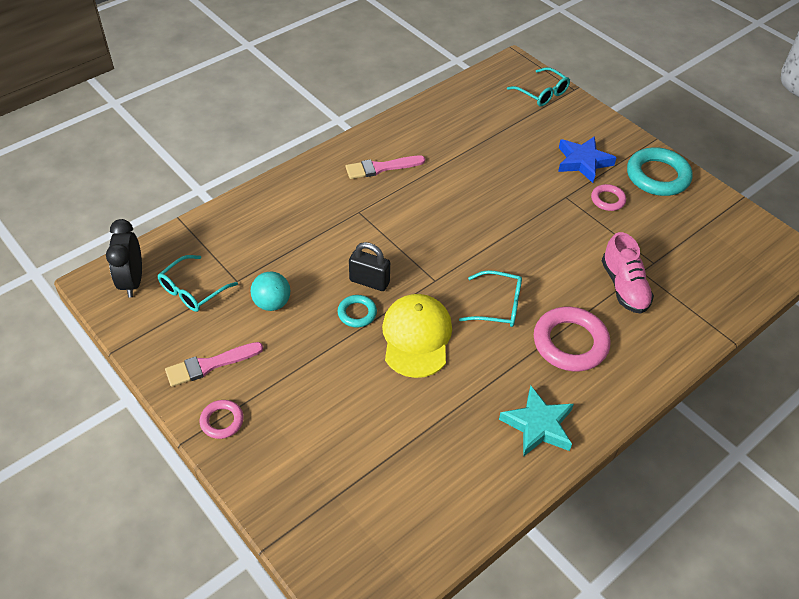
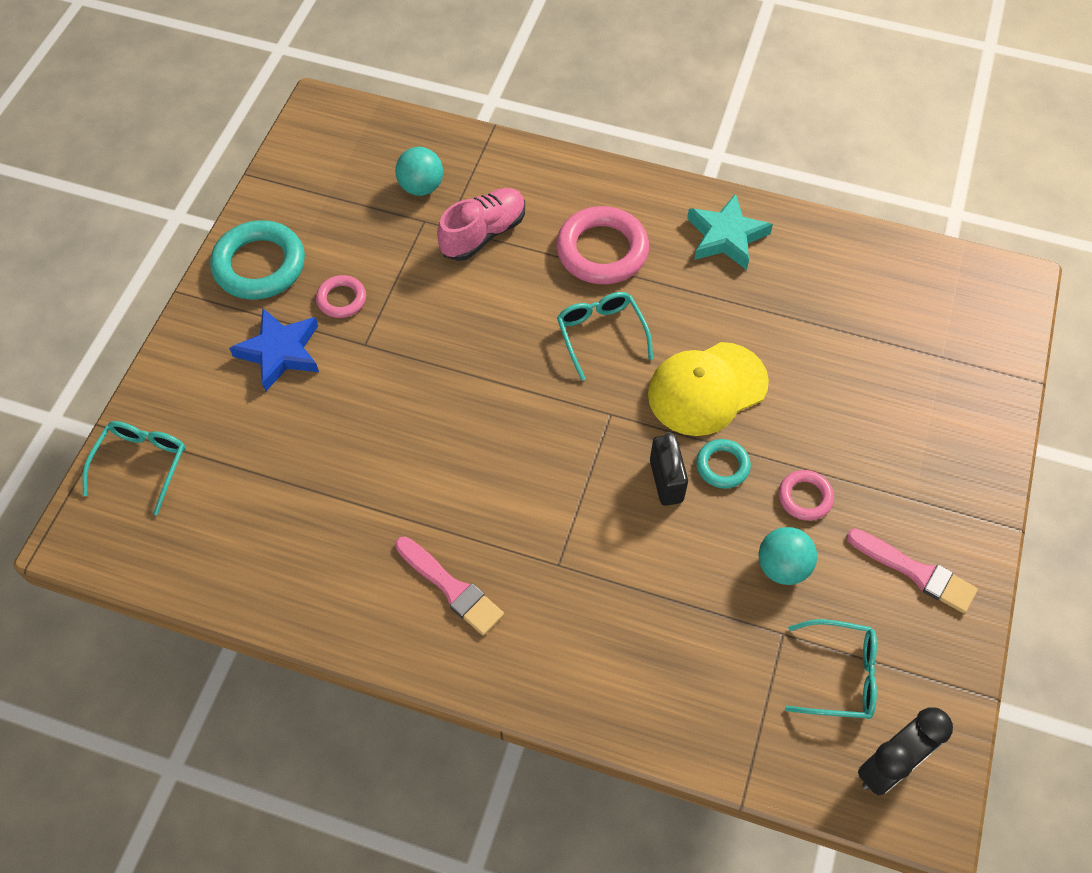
camera: 120 degrees left, 10 degrees up
pink ring [199,400,244,439] -> pink ring moved to [779,470,834,521]
none -> turquoise ball [395,147,443,196]

